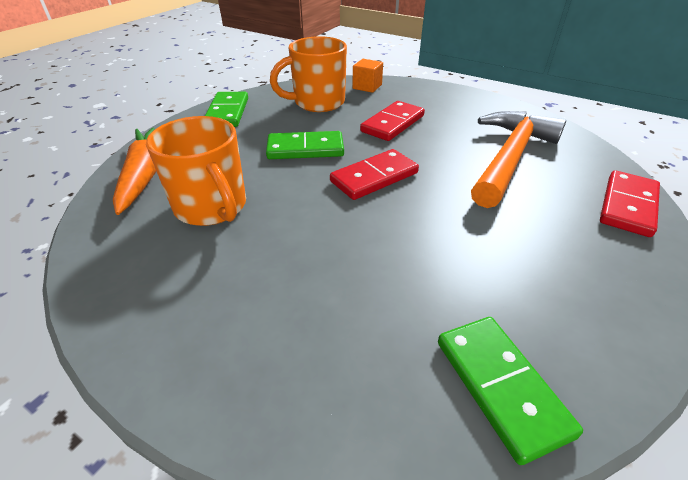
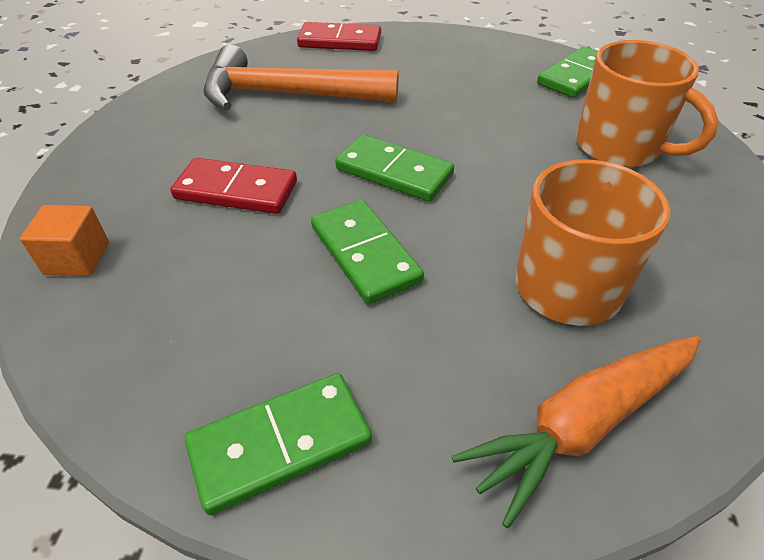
camera: 115 degrees left, 5 degrees up
orange mug [270,36,347,112] -> orange mug moved to [576,40,719,167]
red domino [330,149,419,200] -> green domino [335,134,454,202]

